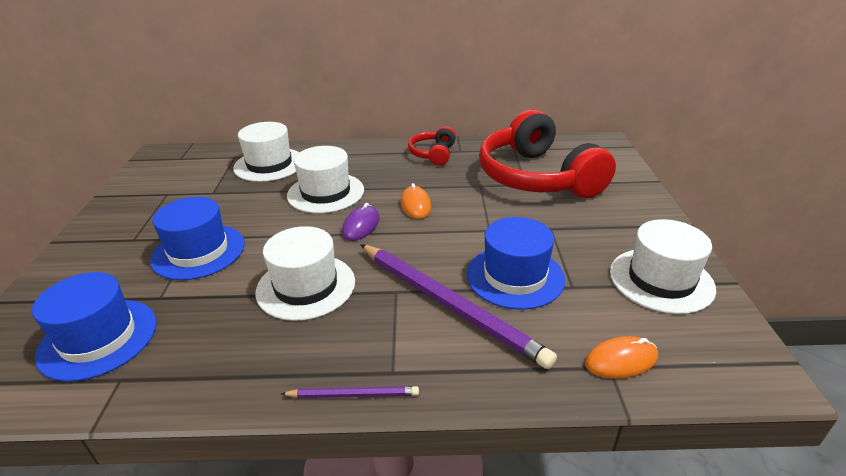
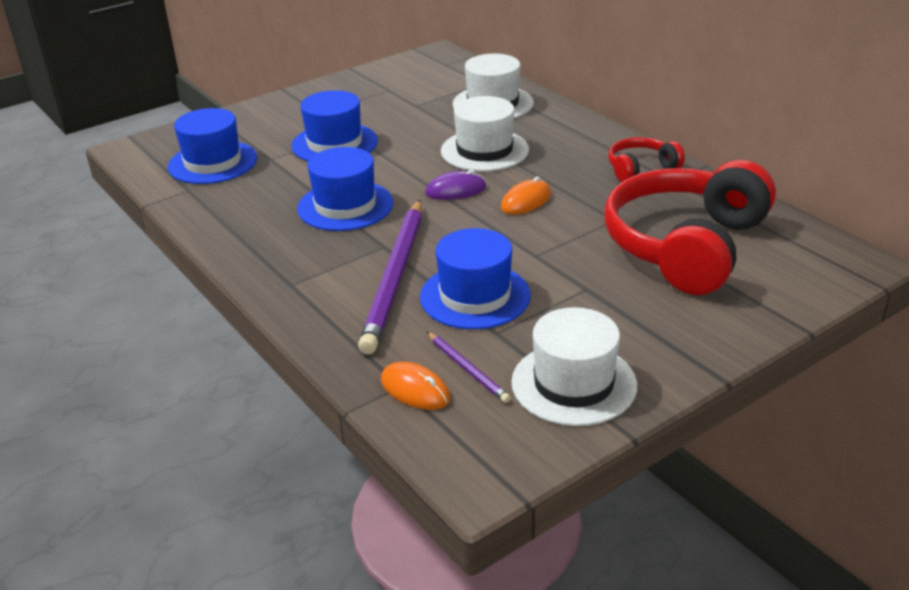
camera: 55 degrees right, 0 degrees up
white hat [255,226,355,321] -> blue hat [297,147,393,231]
purple pencil [281,386,419,398] -> purple pencil moved to [427,332,510,403]

